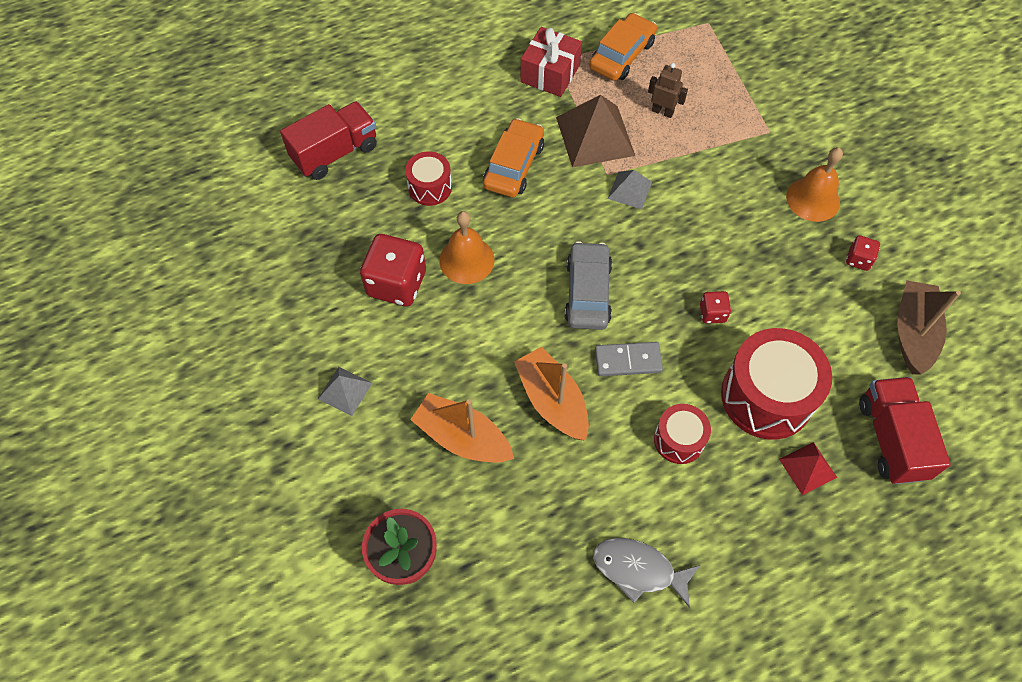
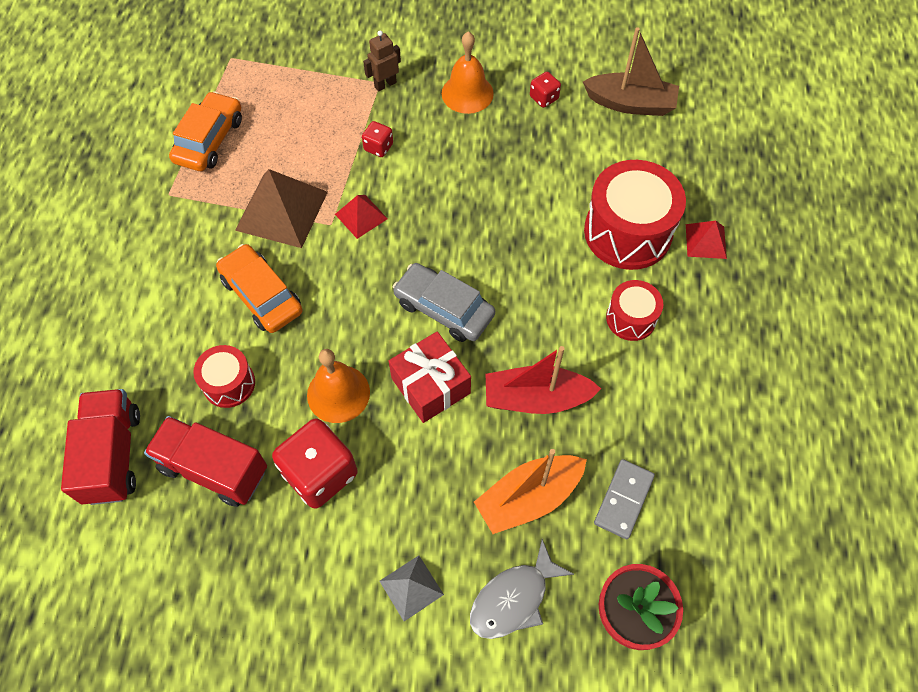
camera: 60 degrees left, 0 degrees up
orange boat [514,347,589,441] -> red boat [486,346,601,414]
red gift [520,27,582,97] -> red gift moved to [389,332,471,423]
orange car [589,13,657,81] -> orange car turned 45 degrees clockwise [169,91,242,171]
grey fish [593,538,700,608] -> grey fish moved to [470,539,574,639]
grey domino [595,342,663,376] -> grey domino moved to [594,459,655,539]
grey pyramid [608,170,652,209] -> red pyramid [335,195,388,239]
brown robot [648,63,688,118] -> brown robot moved to [363,31,401,92]
red dice [700,291,731,323] -> red dice moved to [362,121,393,157]
red truck [859,377,951,484] -> red truck moved to [144,416,267,507]
brown boat [897,280,961,375] -> brown boat turned 150 degrees clockwise [583,27,679,116]

